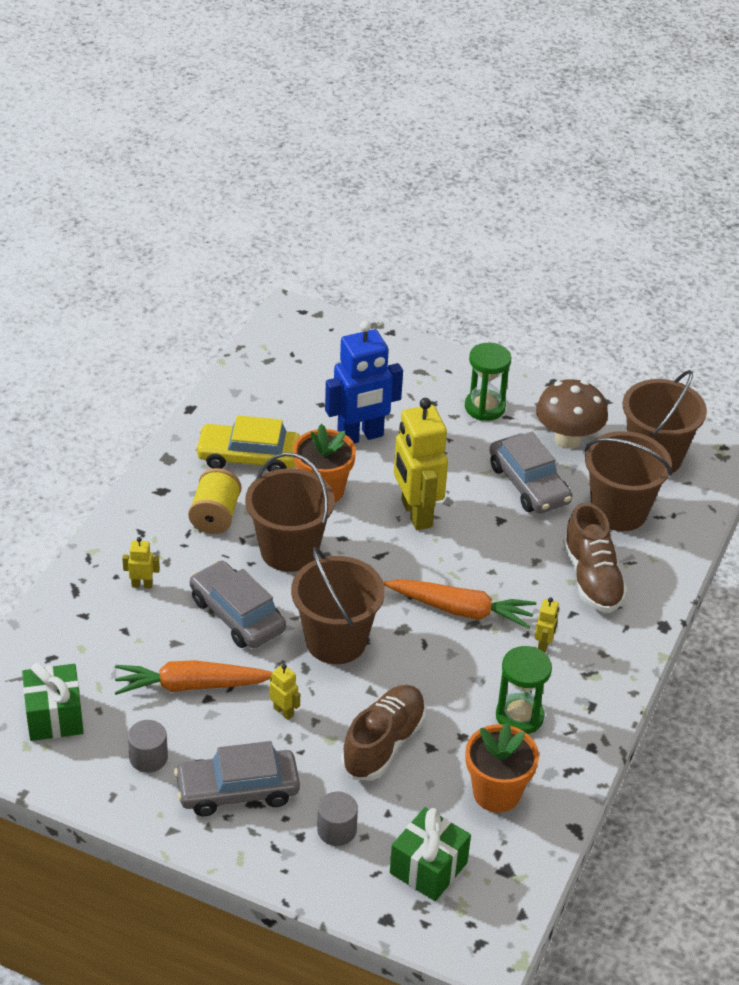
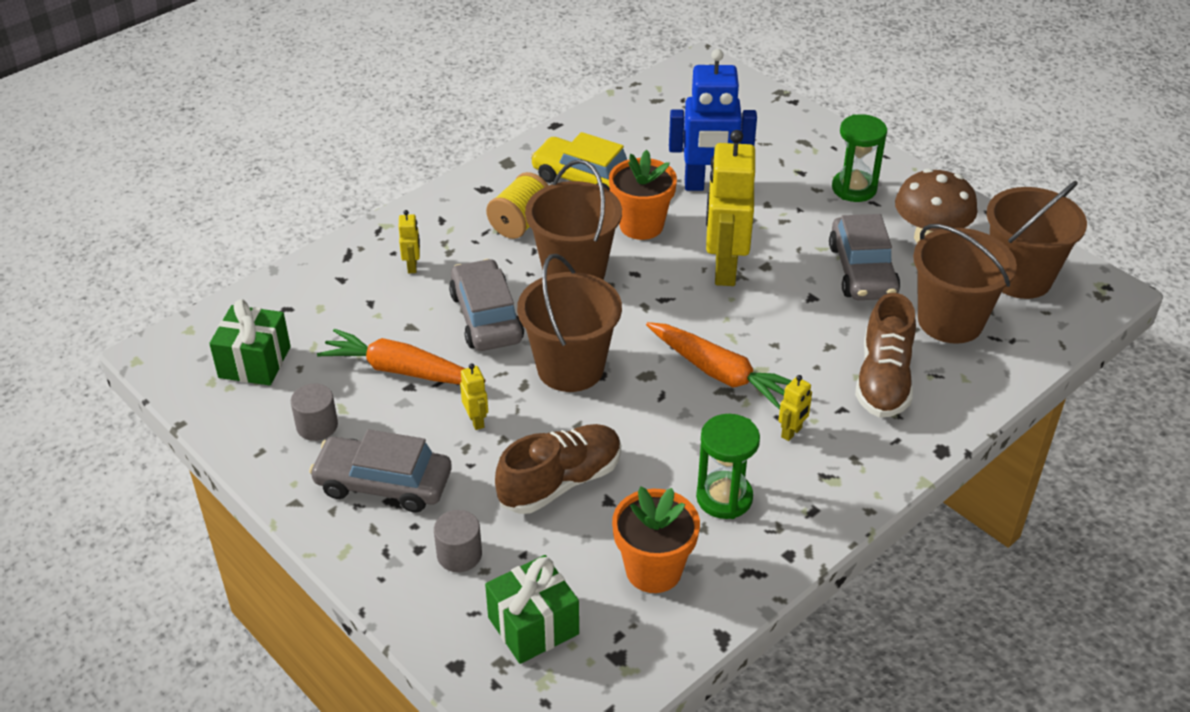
camera: 25 degrees right, 0 degrees up
yellow robot [122,537,160,589] -> yellow robot turned 60 degrees clockwise [399,210,420,273]

